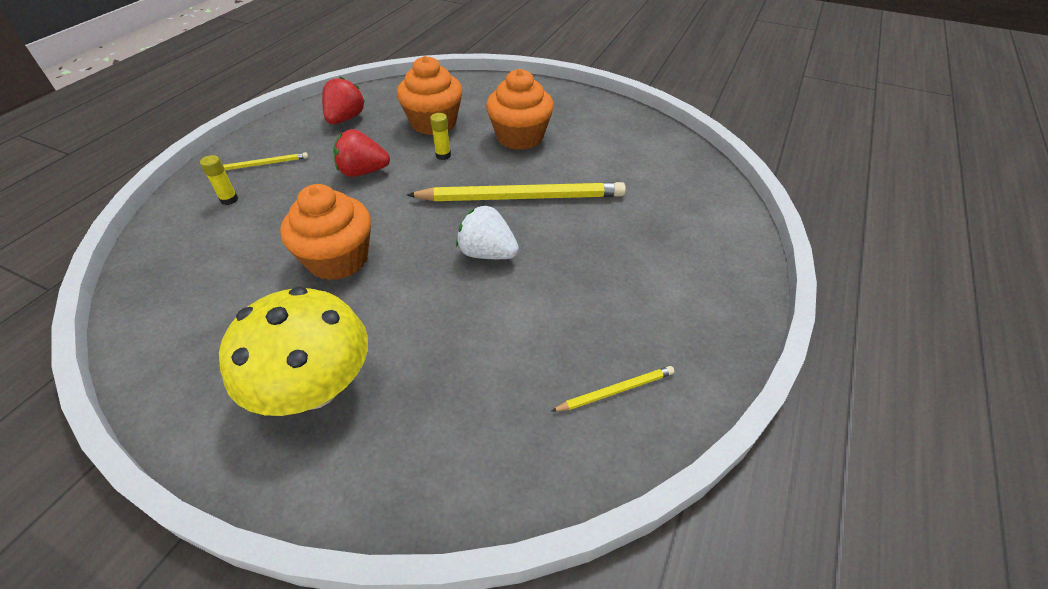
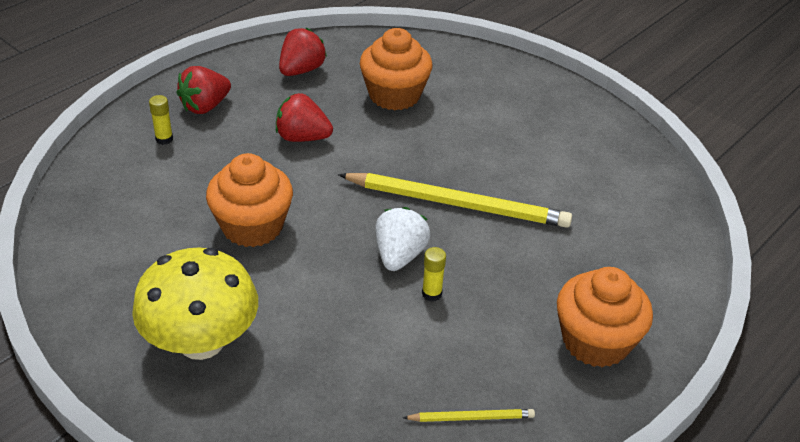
camera: 15 degrees right, 5 degrees down
yellow pencil [223,152,308,170] -> red strawberry [177,66,231,114]
yellow glue stick [430,113,451,160] -> yellow glue stick moved to [422,247,446,301]
white strawberry [456,205,519,259] -> white strawberry turned 60 degrees clockwise [375,207,431,271]
orange cupcake [486,69,554,150] -> orange cupcake moved to [557,267,653,367]

